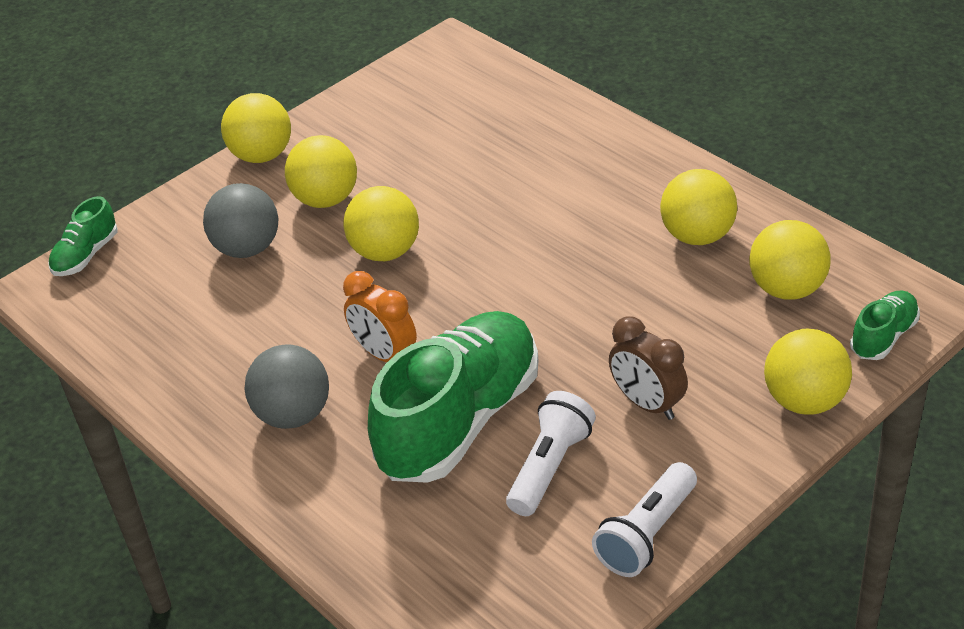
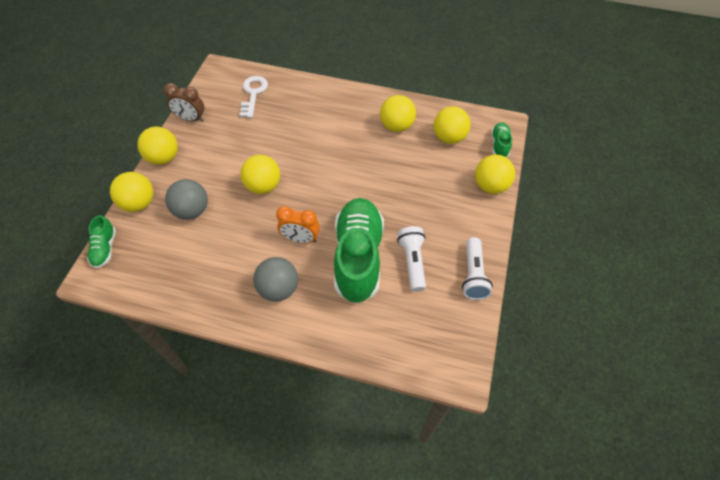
camera: 35 degrees left, 15 degrees up
yellow ball [285,135,357,208] -> yellow ball moved to [110,172,154,212]
brown clock [609,316,688,420] -> brown clock moved to [164,83,204,122]
none -> white key [239,76,268,118]

